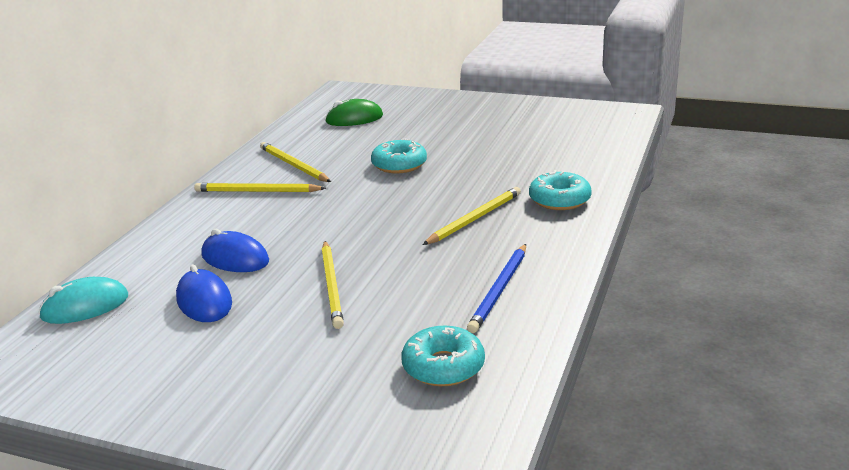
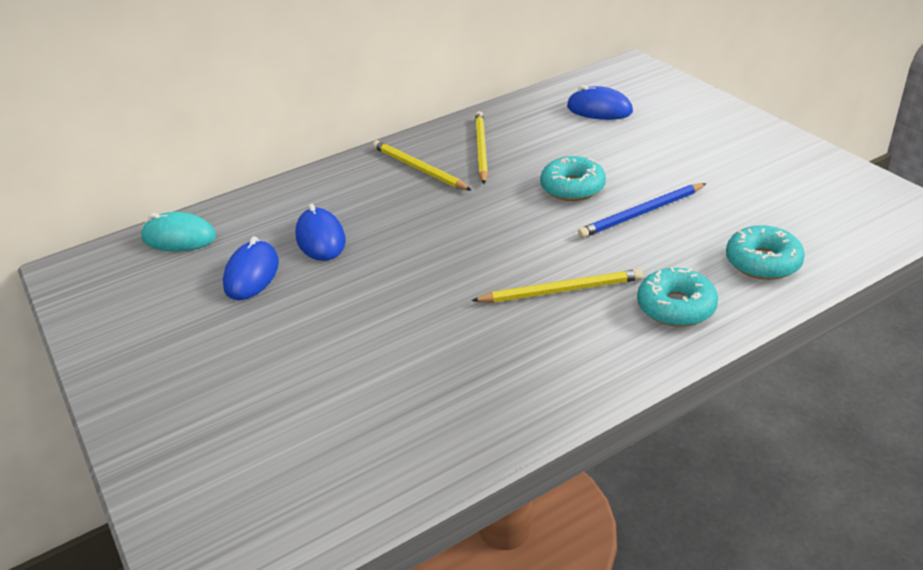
camera: 40 degrees right, 10 degrees up
yellow pencil [322,241,344,329] -> none
green mouse [325,99,383,126] -> blue mouse [567,85,633,120]
turquoise donut [401,325,485,387] -> turquoise donut moved to [726,225,805,280]
blue pencil [467,244,526,333] -> blue pencil moved to [578,183,707,238]

